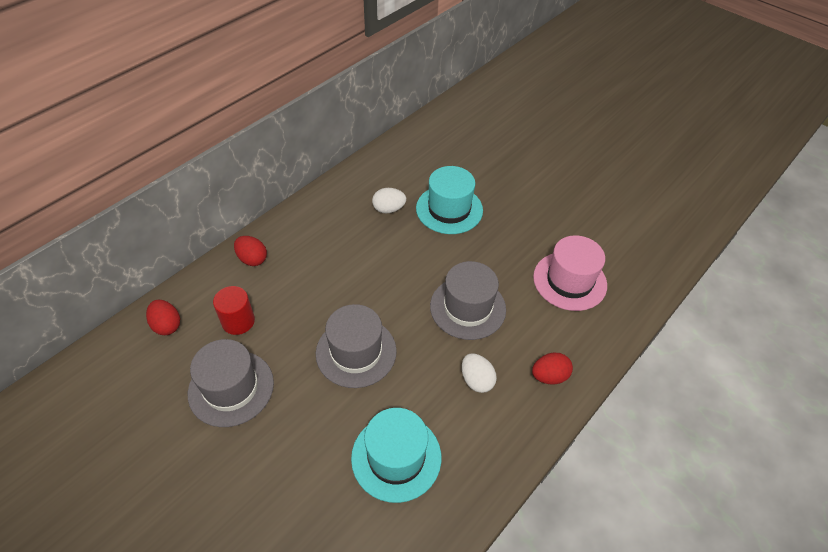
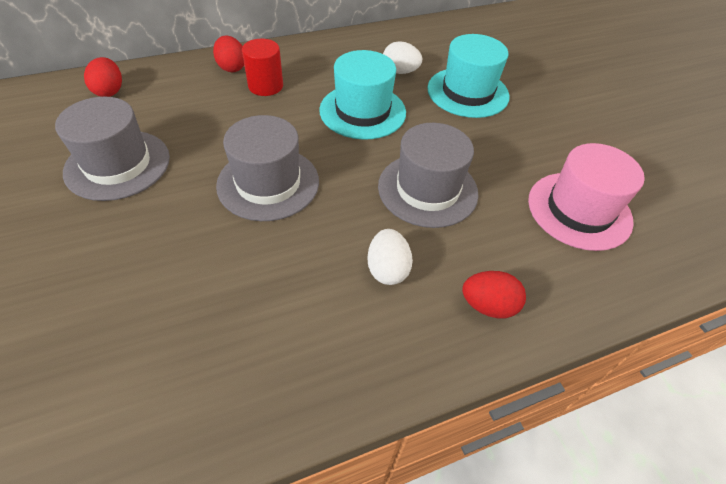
camera: 25 degrees right, 0 degrees up
red cylinder [213,286,255,335] -> red cylinder moved to [242,38,283,96]
turquoise hat [351,408,441,503] -> turquoise hat moved to [319,50,406,140]

